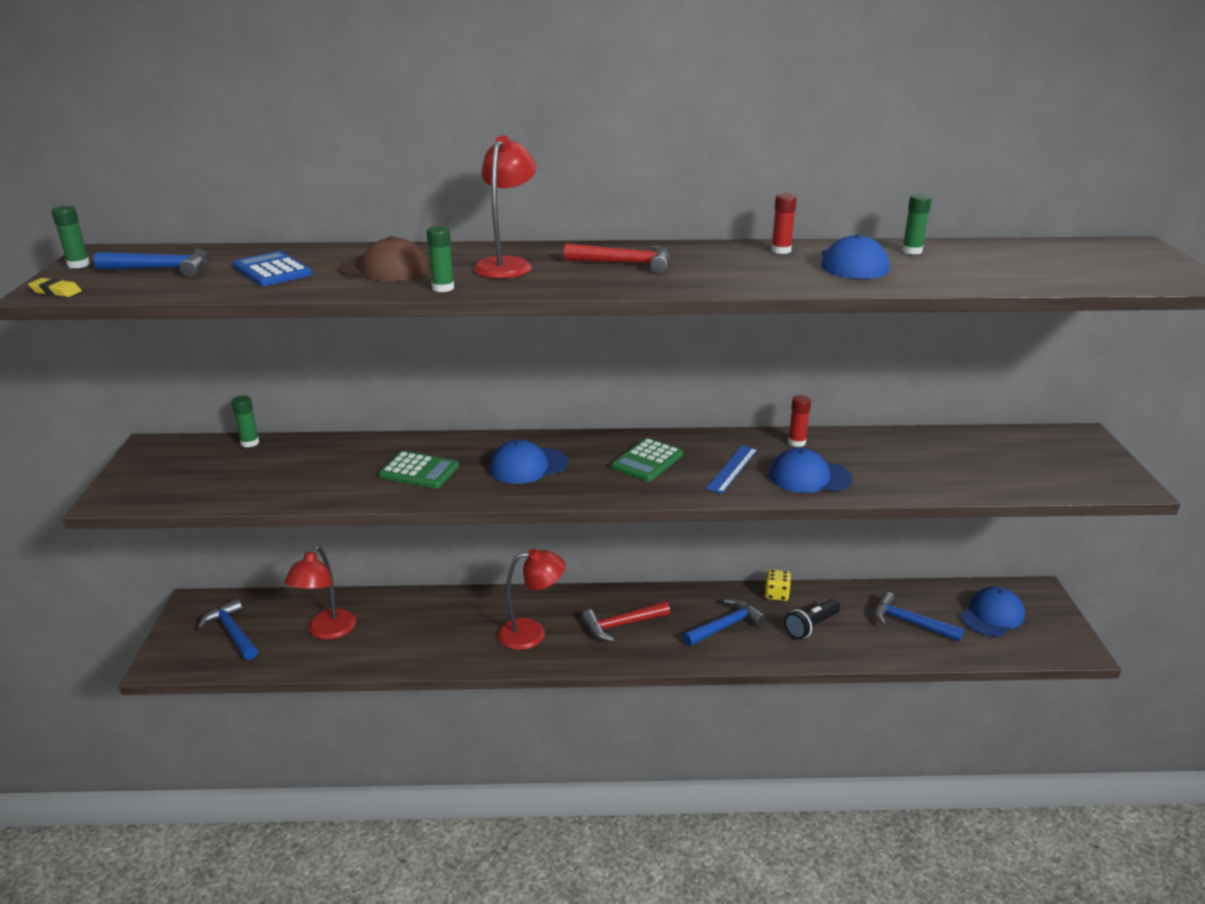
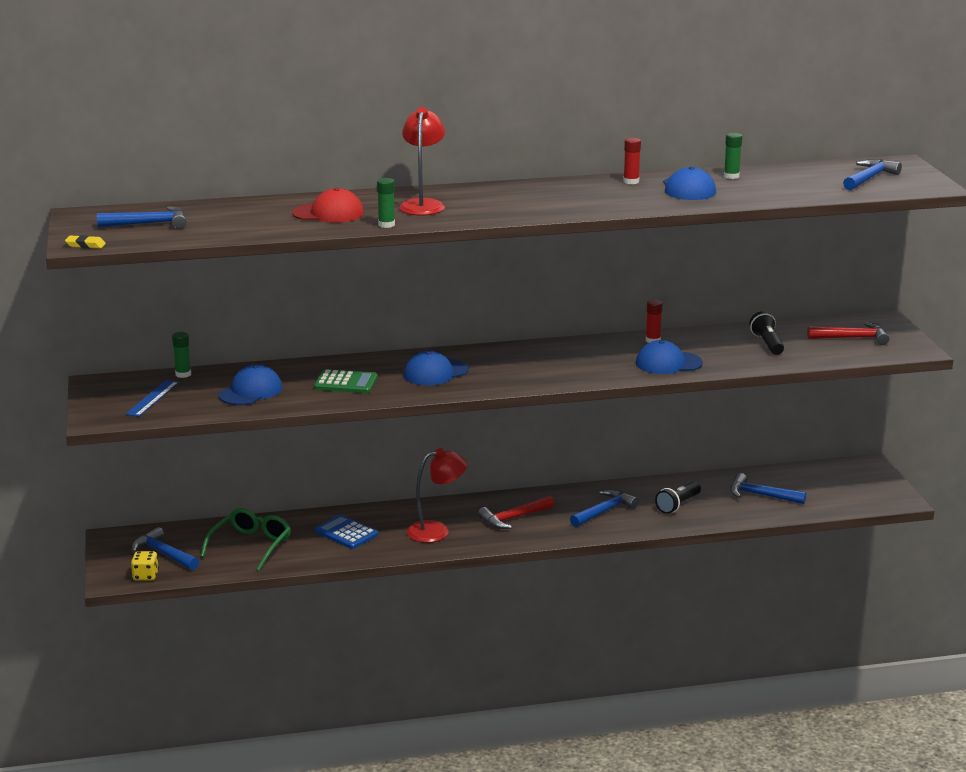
camera: 10 degrees left, 5 degrees down
green glue stick [51,206,90,268] -> none
blue calculator [233,251,312,286] -> blue calculator moved to [315,515,378,549]
red lamp [284,546,356,640] -> green glasses [200,508,291,571]
brown cap [339,236,429,281] -> red cap [292,188,364,223]
red hammer [564,243,670,274] -> red hammer moved to [807,322,889,345]
green calculator [611,438,683,482] -> none
blue ruler [706,445,758,494] -> blue ruler moved to [126,380,179,417]
yellow dice [765,569,791,601] -> yellow dice moved to [131,551,159,581]
blue cap [961,586,1025,637] -> blue cap moved to [218,364,283,405]
none -> black flashlight [749,311,784,355]
none -> blue hammer [843,159,902,190]

